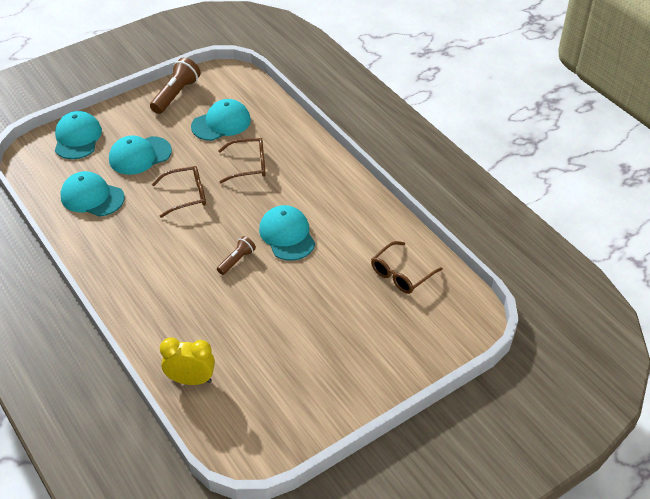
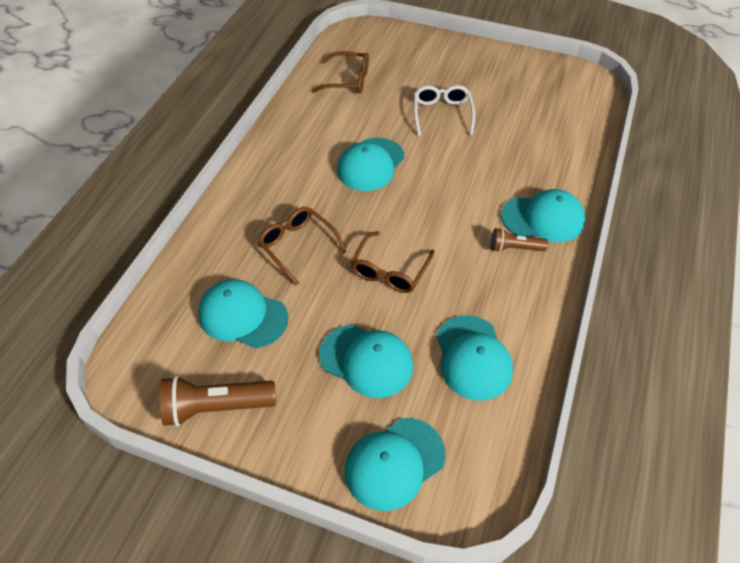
camera: 125 degrees left, 5 degrees up
brown glasses [152,166,206,218] -> brown glasses turned 105 degrees counterclockwise [351,231,435,293]
yellow clock [160,338,215,385] -> none
brown flashlight [217,236,256,275] -> brown flashlight moved to [491,228,548,252]
none -> white glasses [414,85,475,136]
none -> turquoise cap [501,189,585,242]

